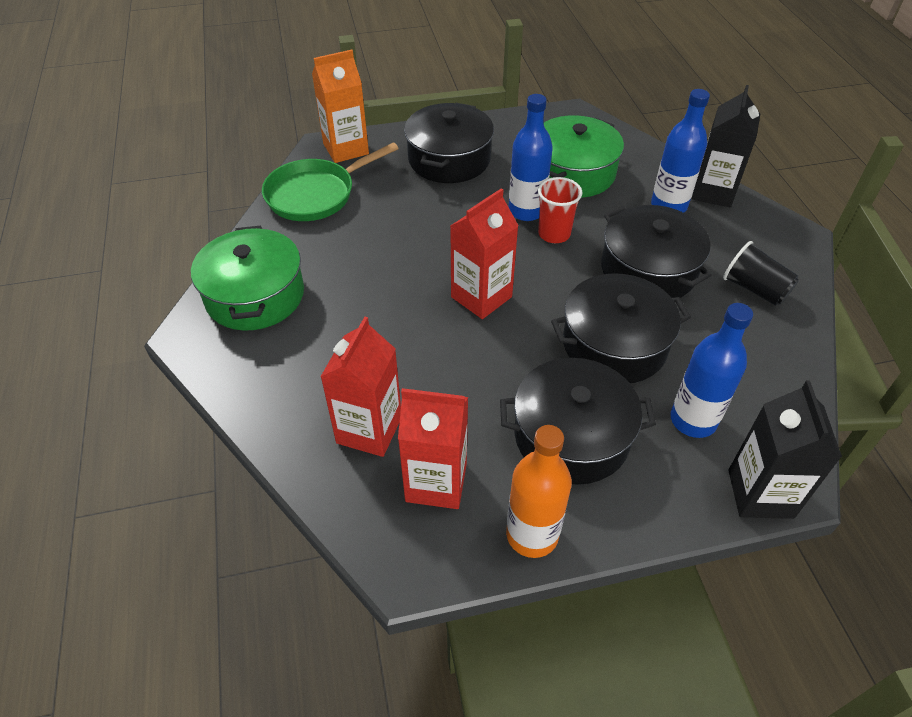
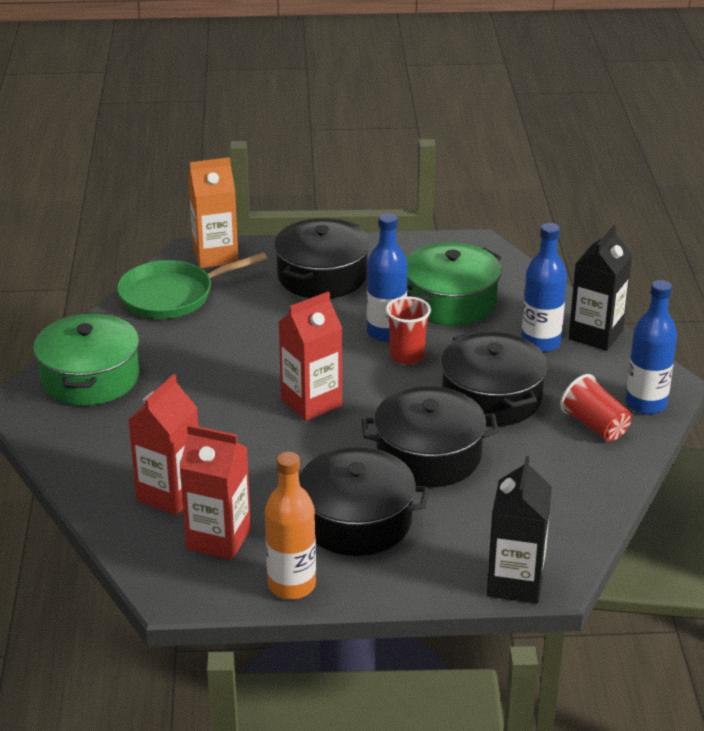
camera: 10 degrees right, 15 degrees down
blue bottle [670,303,753,438] -> blue bottle moved to [625,280,677,414]
black cup [723,241,799,306] -> red cup [560,374,631,441]

